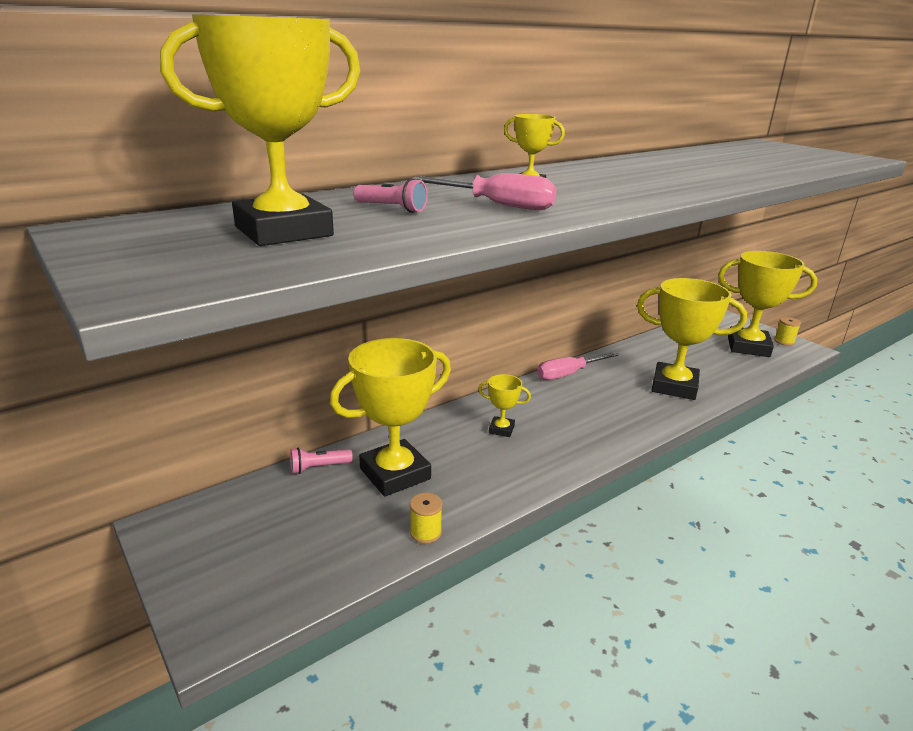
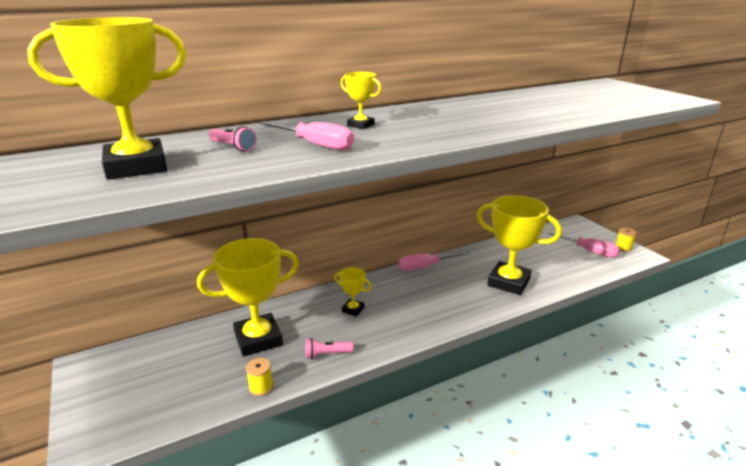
camera: 10 degrees right, 0 degrees up
pink flashlight [290,448,353,474] -> pink flashlight moved to [305,338,353,359]
yellow trophy [718,251,818,357] -> pink screwdriver [545,231,620,258]

